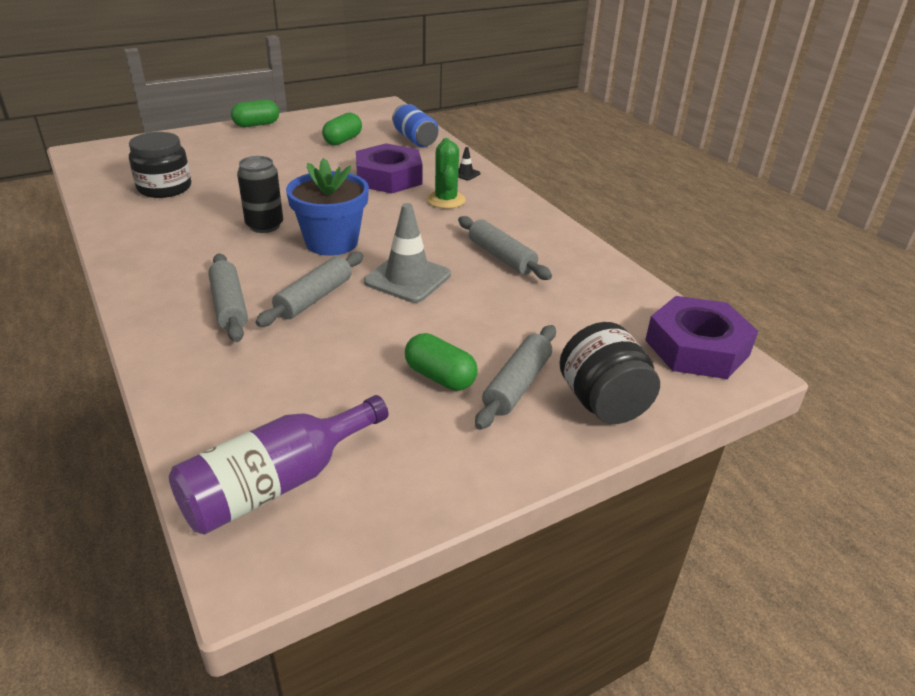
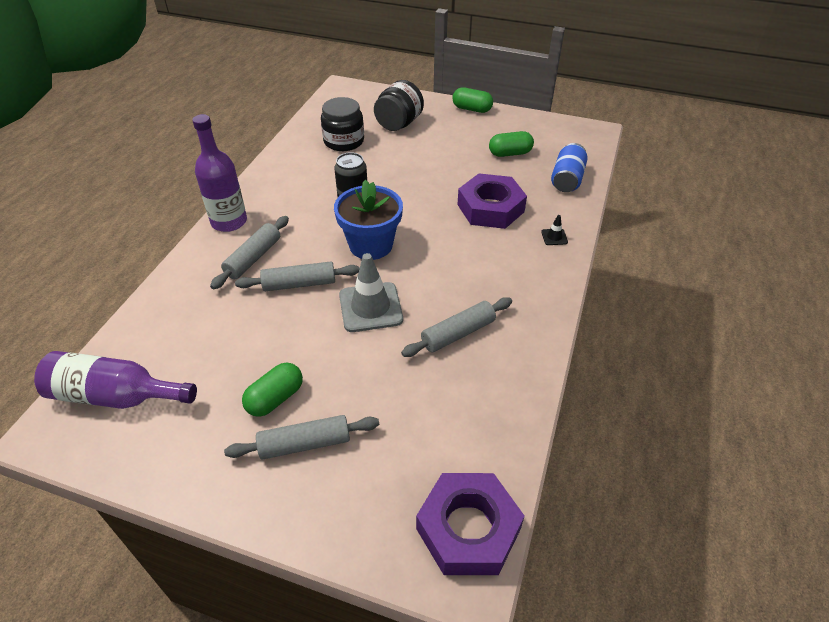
camera: 50 degrees right, 10 degrees up
green capsule [405,333,478,391] -> green capsule turned 45 degrees clockwise [242,363,303,417]
green cactus [427,138,466,209] -> none
grey rolling pin [458,216,552,280] -> grey rolling pin turned 45 degrees clockwise [401,297,512,357]
black jar [559,322,660,424] -> black jar moved to [374,80,424,131]
none -> purple bottle [192,114,247,232]

